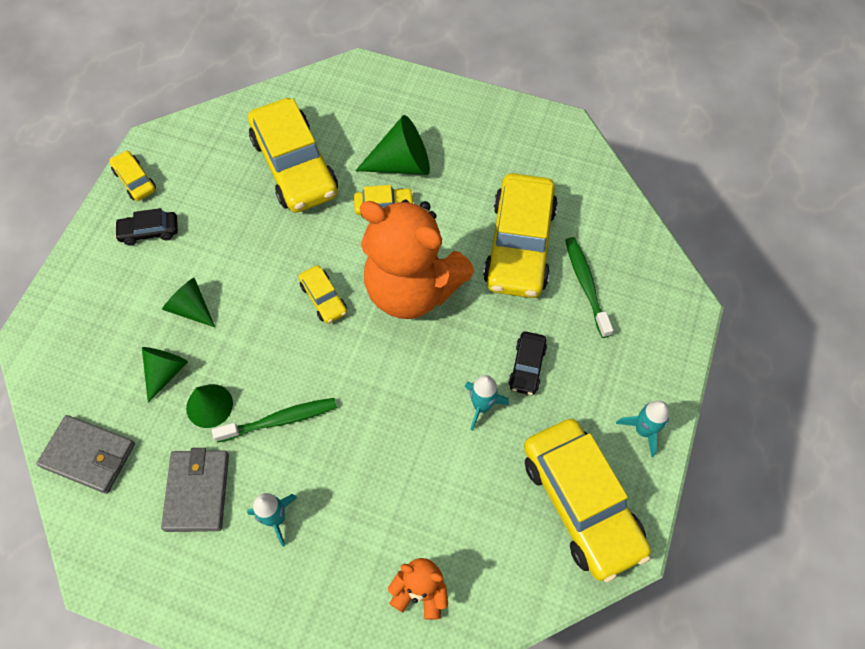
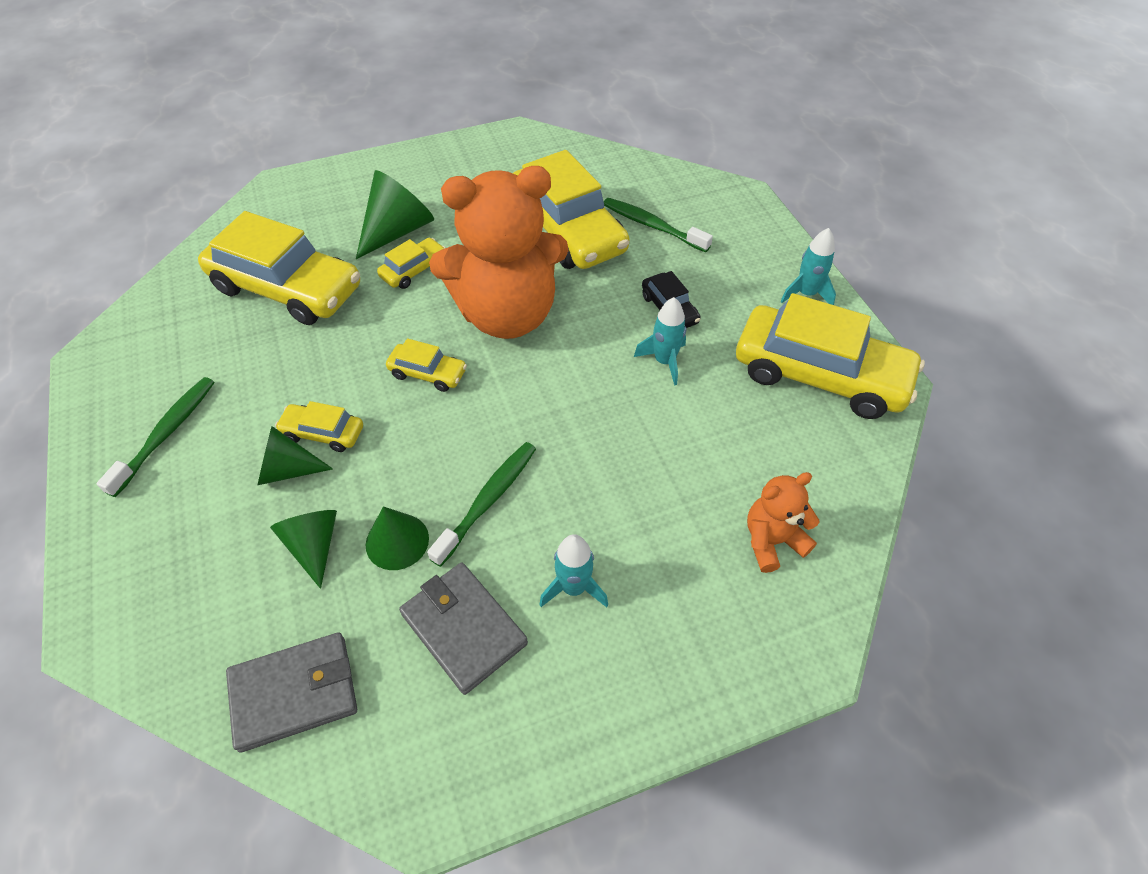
camera: 40 degrees left, 10 degrees down
yellow car [109,150,156,201] -> yellow car moved to [275,401,363,452]
black car [115,208,178,245] -> green toothbrush [96,377,214,497]

